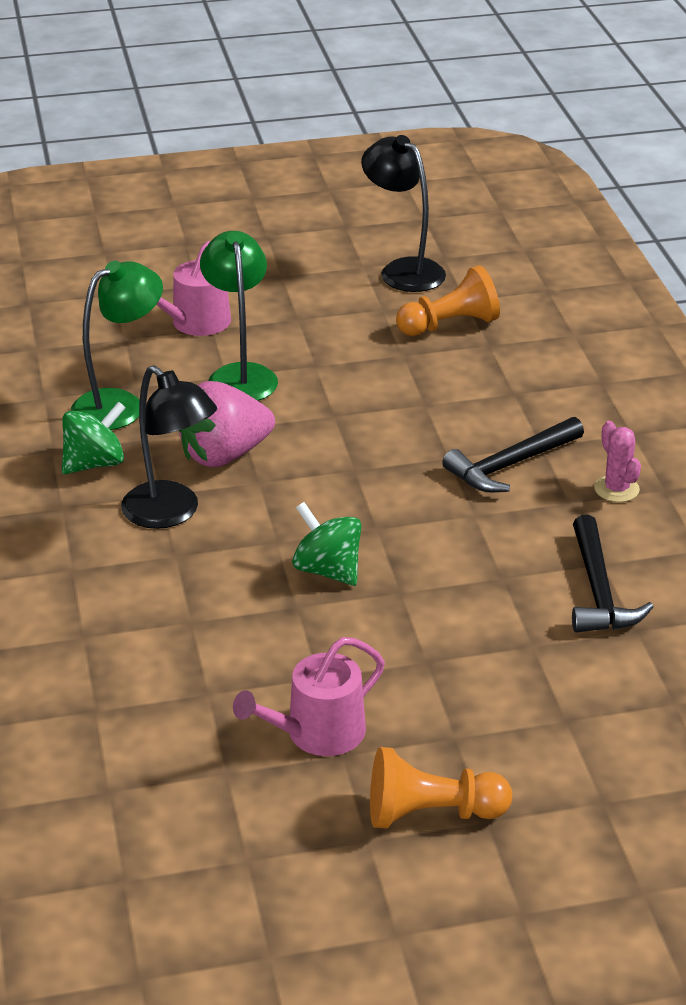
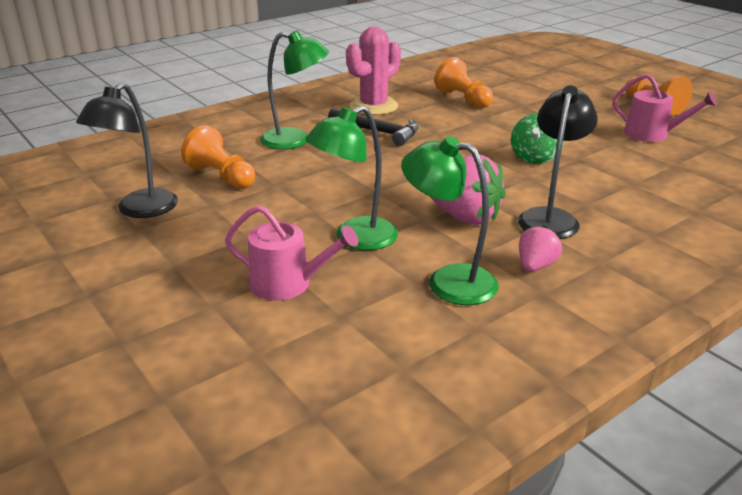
camera: 115 degrees left, 5 degrees down
green spinning top [62,401,126,474] -> pink strawberry [519,225,562,272]
black hammer [572,515,654,633] -> orange pawn [435,57,493,108]
pink cactus [594,421,641,502] -> pink cactus [346,26,401,115], size x1.85
none -> green lamp [260,31,329,149]

